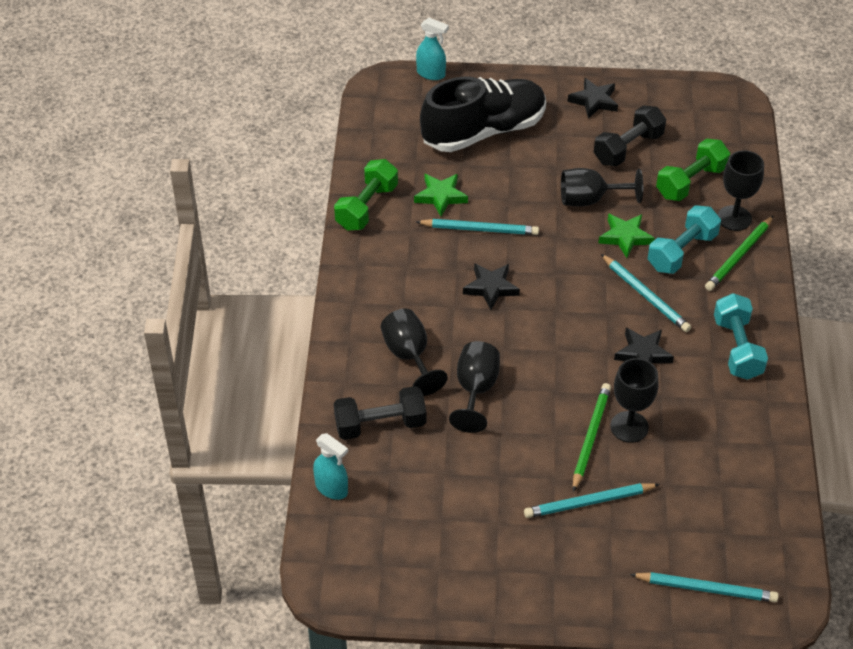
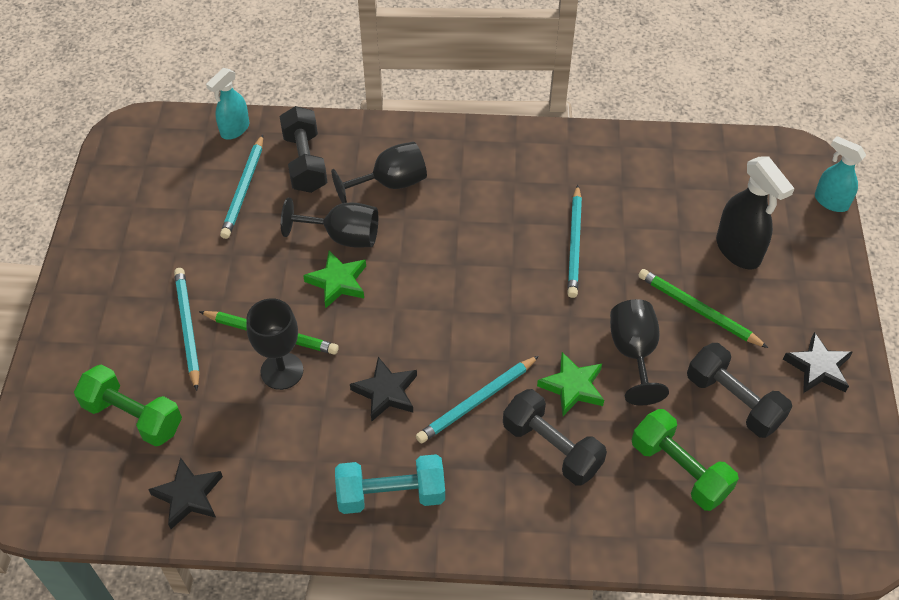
camera: 90 degrees right, 5 degrees up
green dumbbell [334,159,398,231] -> green dumbbell moved to [74,365,182,447]
green star [414,174,468,216] -> green star moved to [303,250,366,308]
turquoise spray bottle [416,18,449,80] -> turquoise spray bottle turned 105 degrees clockwise [815,136,866,212]
black shoe [420,76,546,152] -> black spray bottle [716,156,795,269]
black star [463,263,520,310] -> black star moved to [148,458,223,529]
turquoise pencil [630,572,779,602] -> turquoise pencil moved to [220,134,263,239]
turquoise dumbbell [648,205,721,274] -> black dumbbell [503,389,607,486]
green pencil [705,215,774,291] -> green pencil moved to [638,269,768,348]
black goblet [718,150,764,231] -> none

